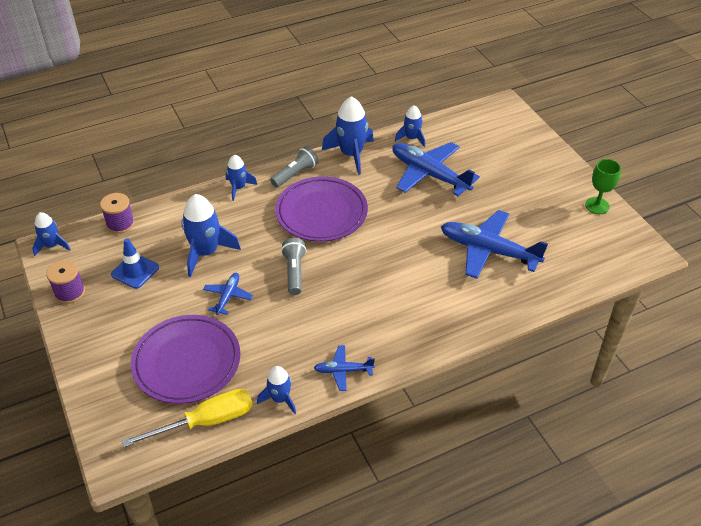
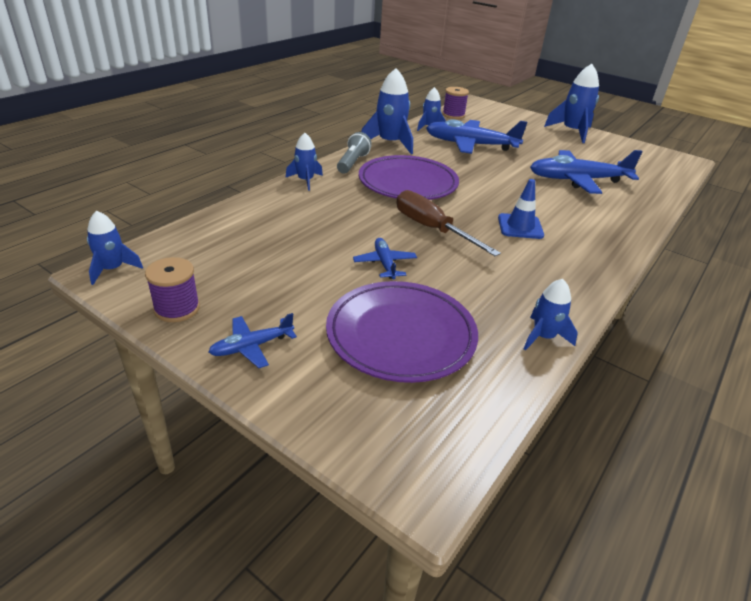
camera: 30 degrees left, 10 degrees down
purple spool [100,193,135,234] -> purple spool moved to [442,87,469,119]
blue traffic cone [111,238,159,289] -> blue traffic cone moved to [498,179,544,239]
yellow screwdriver [122,389,253,447] -> none
blue rocket [181,194,241,277] -> blue rocket moved to [544,64,599,143]
grey flashlight [281,238,306,295] -> brown screwdriver [396,190,501,256]
blue plane [314,345,375,391] -> blue plane moved to [208,313,297,368]
green goblet [585,159,621,214] -> none

